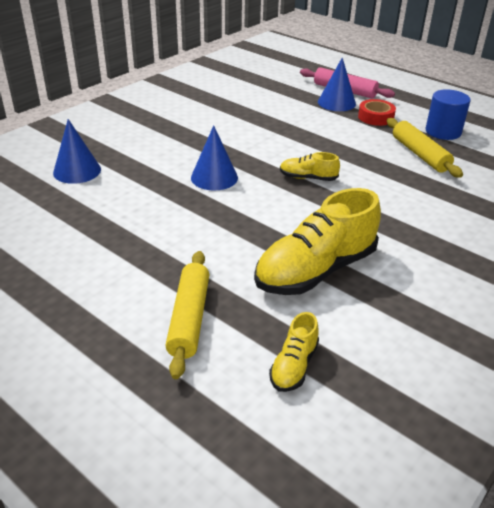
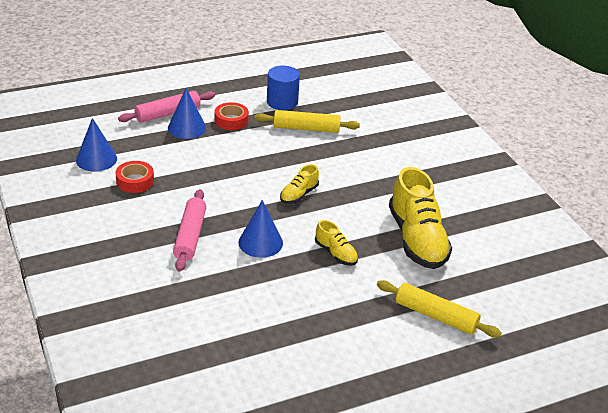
camera: 65 degrees left, 0 degrees up
blue cone [53,119,101,184] -> blue cone moved to [76,118,117,172]
yellow shoe [269,312,319,392] -> yellow shoe moved to [315,220,358,266]
none -> red tape [116,161,154,193]
none -> pink rolling pin [173,189,206,272]

